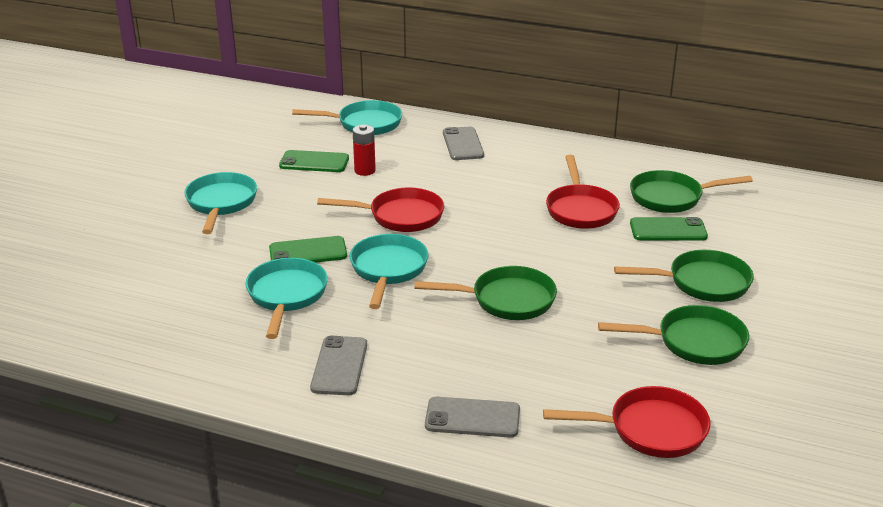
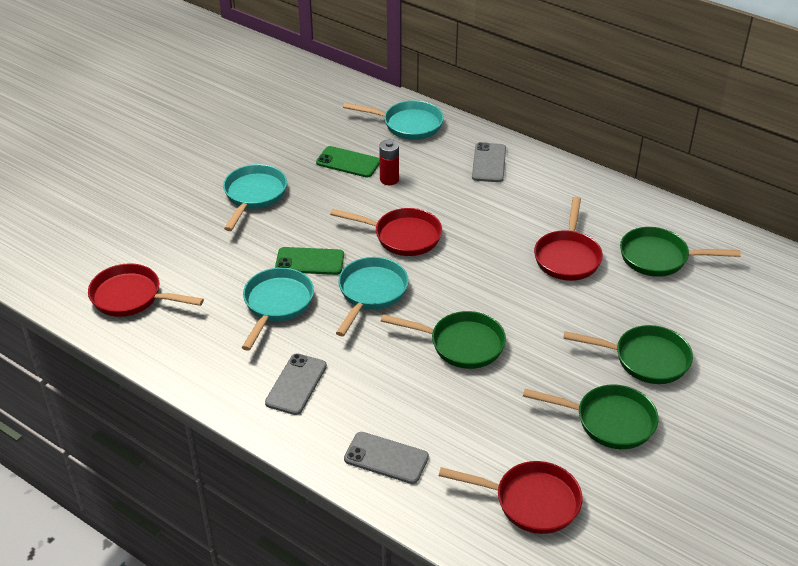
camera: 15 degrees right, 10 degrees up
green phone [630,217,708,241] -> none
none -> red pan [88,263,204,317]

